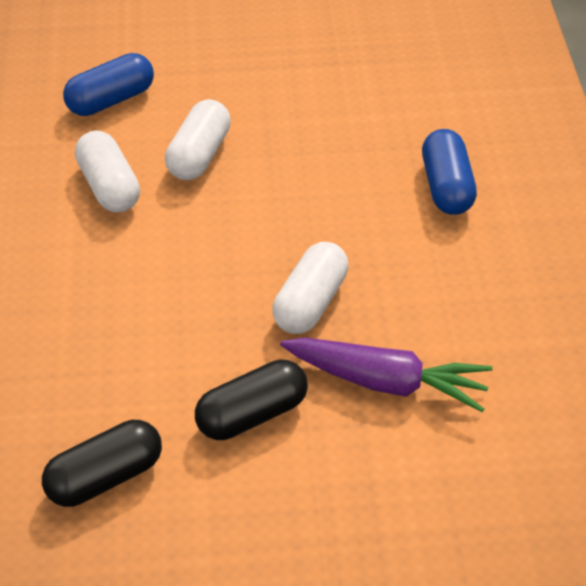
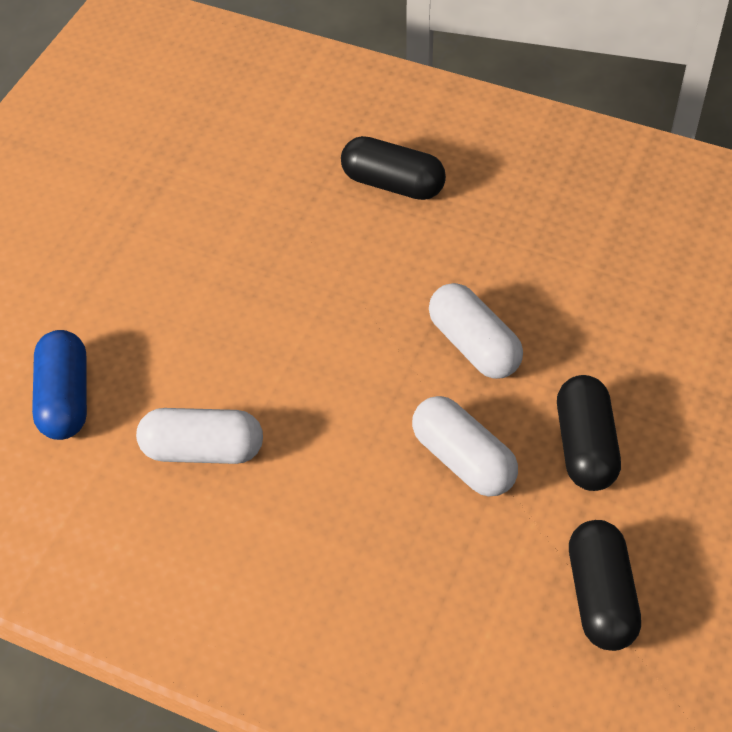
camera: 60 degrees left, 5 degrees up
white capsule [165,99,231,180] -> white capsule moved to [412,396,518,497]
purple carrot [280,338,493,412] -> none
blue capsule [422,129,477,215] -> black capsule [341,136,446,200]

